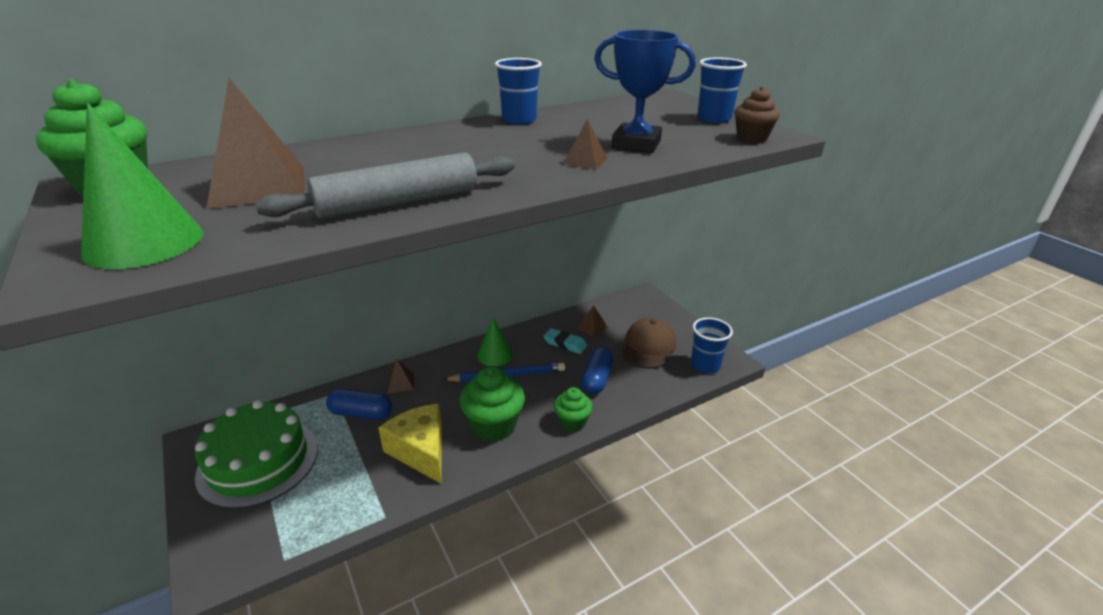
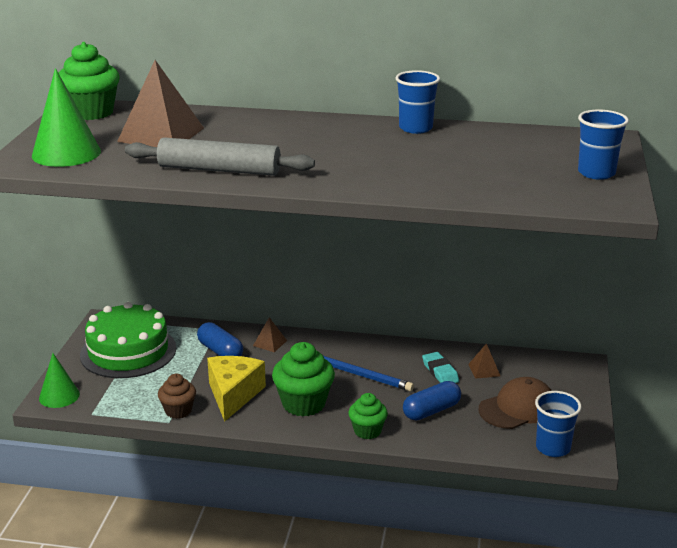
camera: 40 degrees right, 5 degrees down
green cone [477,318,513,366] -> green cone moved to [39,353,80,408]
brown pyramid [563,119,608,170] -> none
blue trophy [594,30,696,153] -> none
brown cupcake [734,87,780,143] -> brown cupcake moved to [158,374,196,419]

